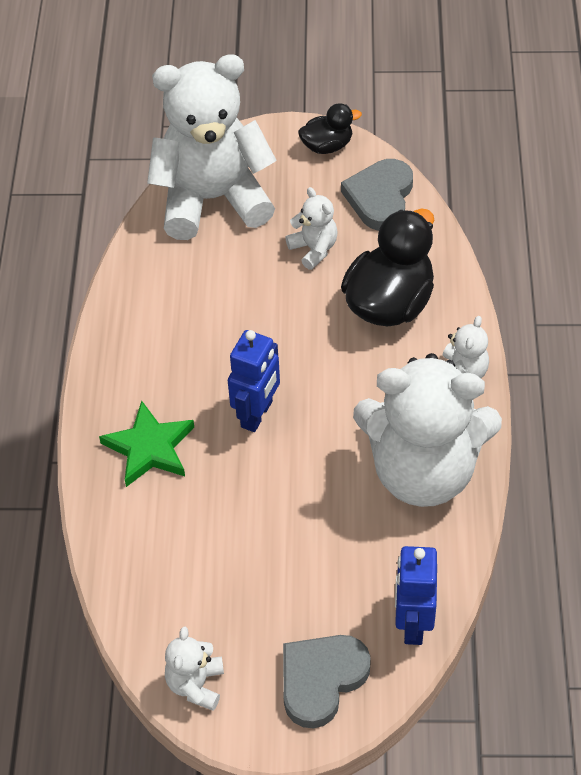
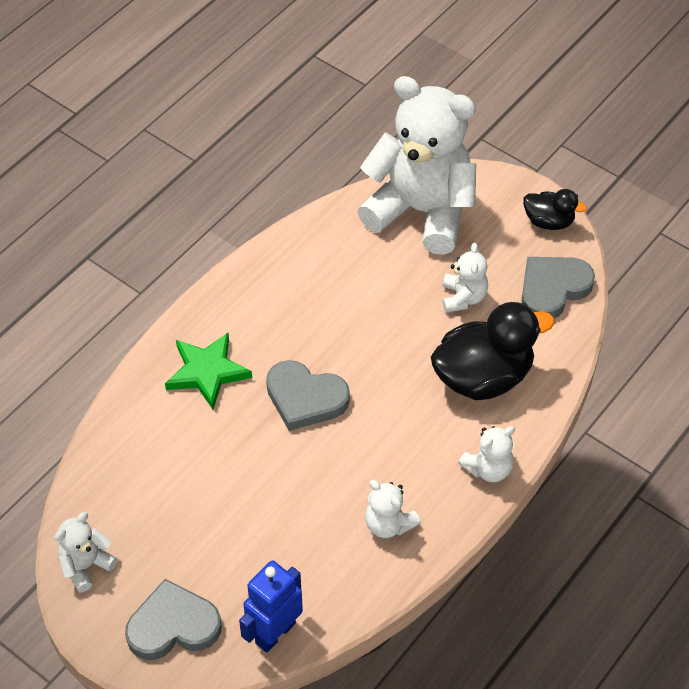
camera: 35 degrees right, 0 degrees up
blue robot [228,330,280,432] -> grey heart [266,360,350,431]
white teddy bear [353,353,502,507] -> white teddy bear [365,480,421,538], size x0.42

